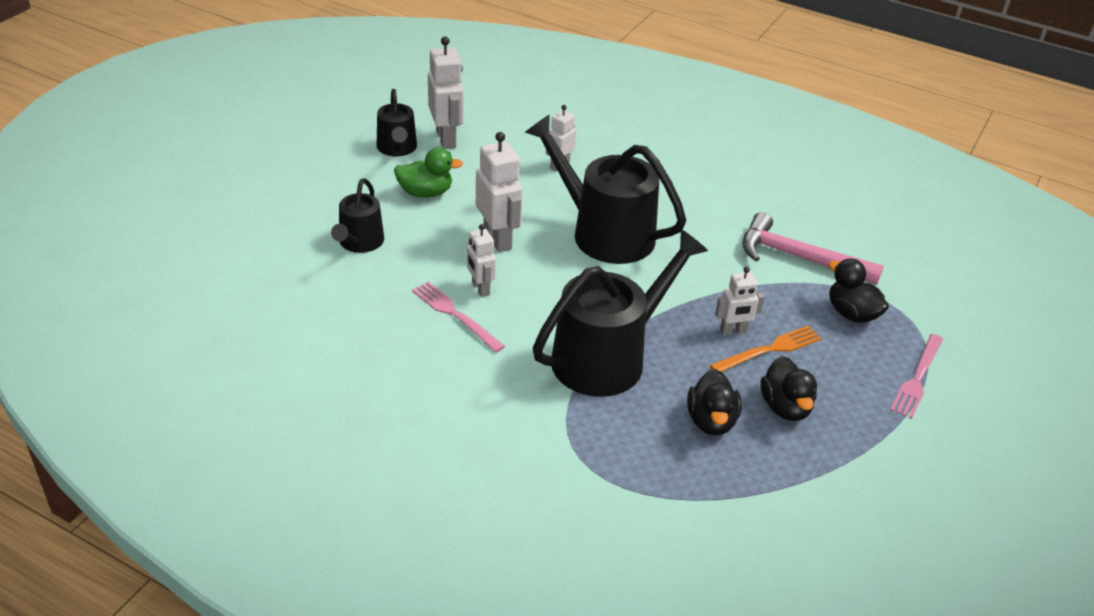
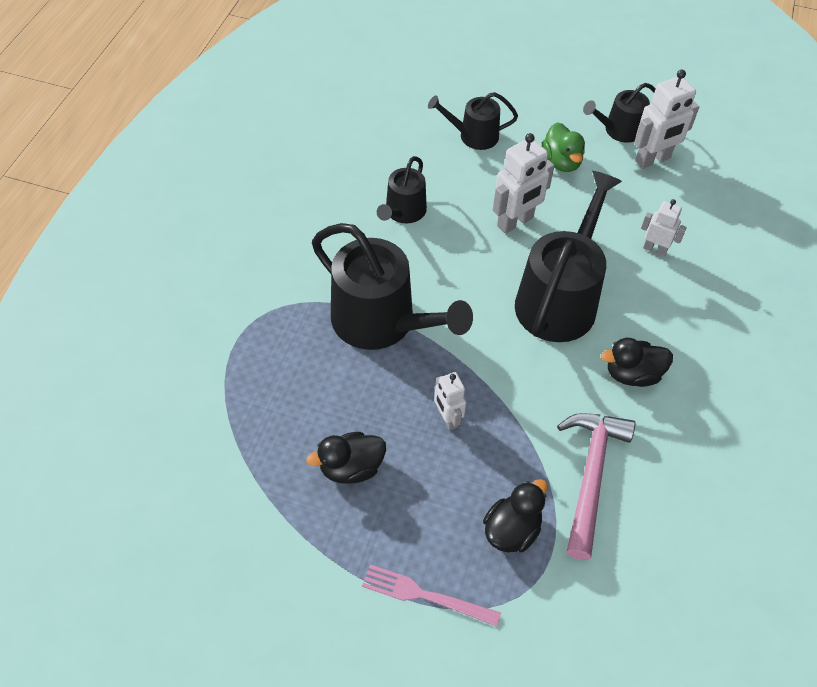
camera: 80 degrees right, 15 degrees up
pink fork [412,282,505,353] -> black watering can [377,156,427,223]
white robot [467,224,496,297] -> none
black duck [687,369,742,435] -> black duck moved to [601,338,673,387]
orange fork [710,326,821,372] -> none

